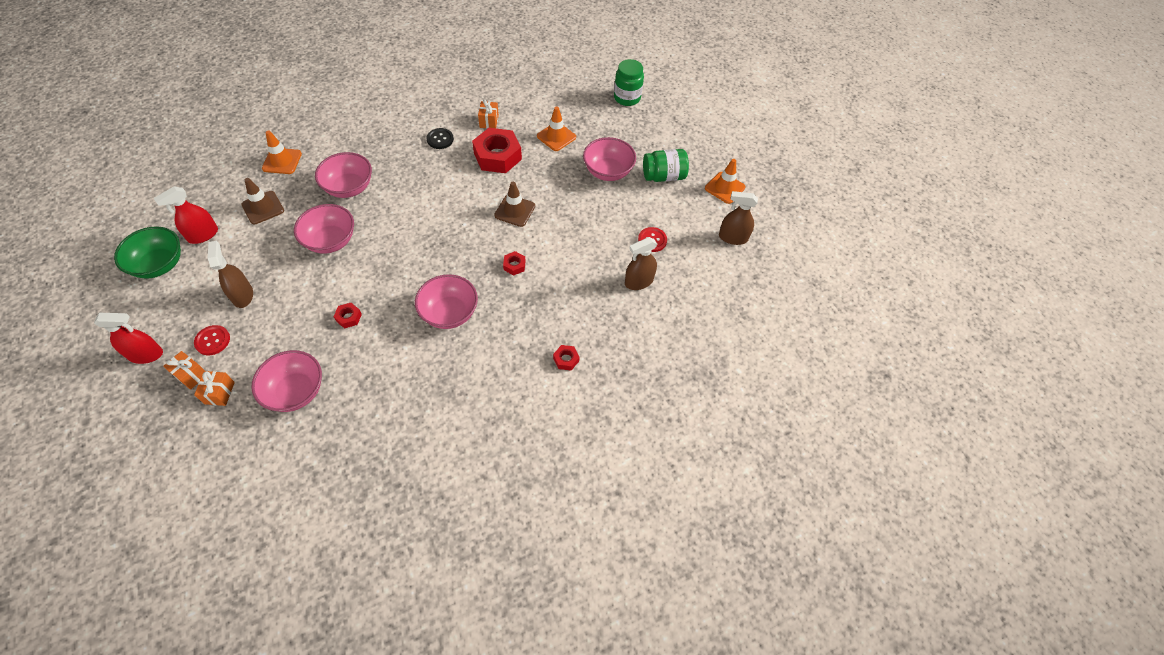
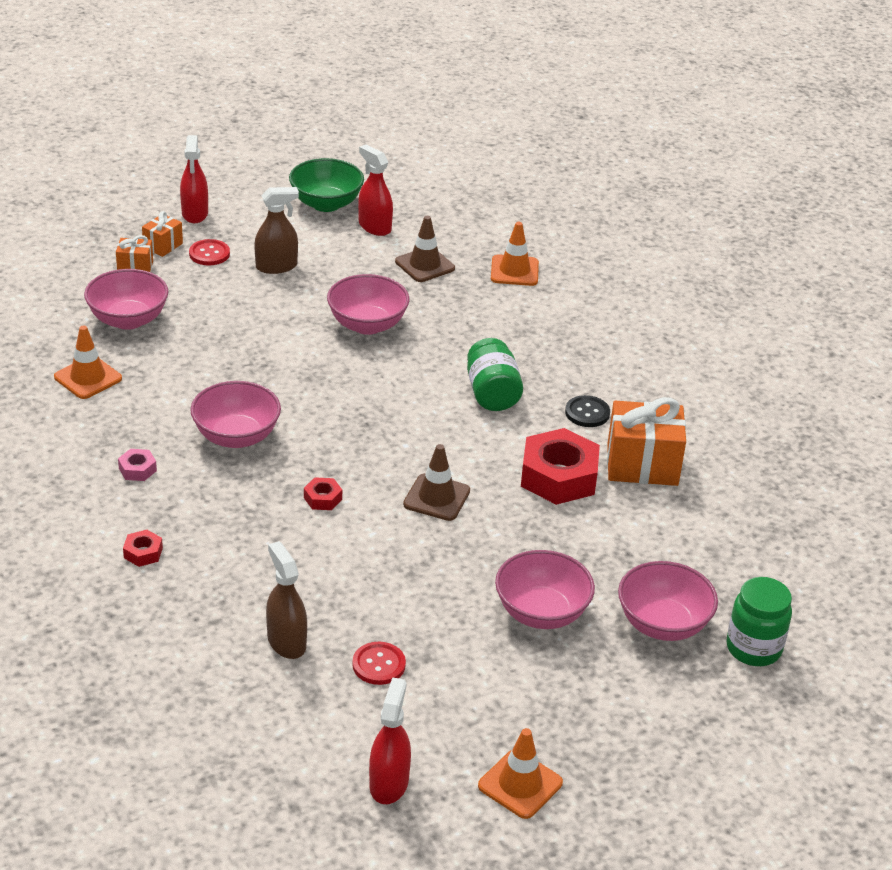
camera: 90 degrees right, 20 degrees down
pink bowl [315,152,372,198] -> pink bowl moved to [618,561,718,641]
red nut [334,303,362,329] -> none
orange gift [478,100,499,129] -> orange gift [607,397,686,486], size x1.95
orange traffic cone [537,106,576,151] -> orange traffic cone moved to [54,325,122,399]
green jar [643,149,689,182] -> green jar moved to [467,338,523,411]
brown spray bottle [719,191,758,245] -> red spray bottle [369,677,411,804]
none -> pink nut [118,449,157,481]

